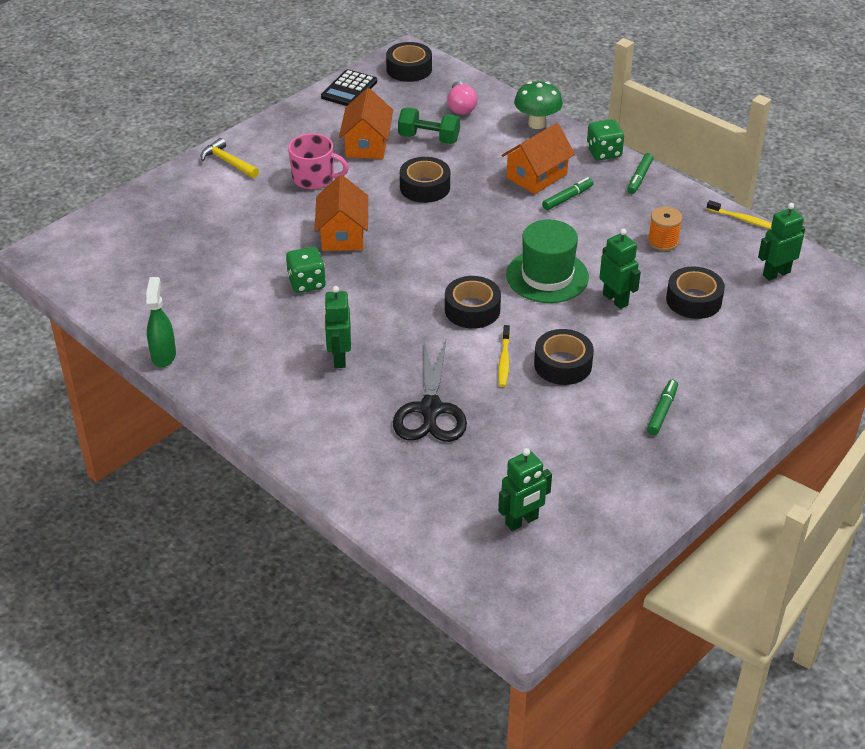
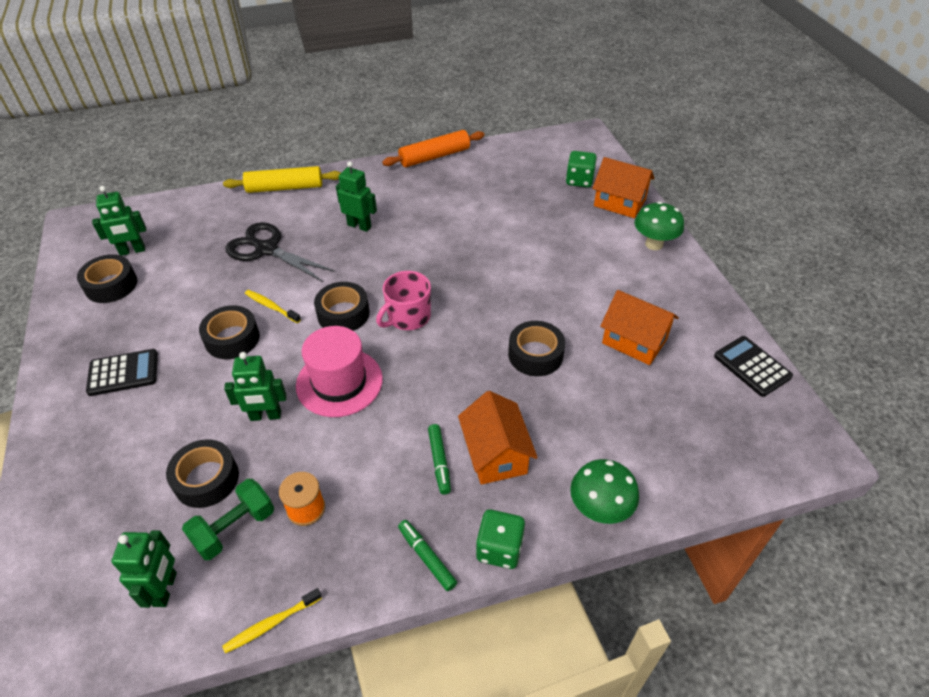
camera: 120 degrees right, 5 degrees up
green spray bottle [146,277,176,367] -> orange rolling pin [382,130,485,167]
yellow hammer [200,138,259,178] -> green mushroom [635,202,684,250]
green dice [286,247,326,293] -> green dice moved to [566,151,597,187]
pink mug [288,133,349,189] -> pink mug moved to [376,271,431,330]
orange house [315,175,368,251] -> orange house moved to [592,157,655,218]
black tape [386,42,432,82] -> black tape moved to [77,254,137,303]
green dumbbell [398,107,460,144] -> green dumbbell moved to [182,479,274,560]
pink light bulb [447,81,478,115] -> none
green robot [498,448,552,531] -> green robot turned 105 degrees counterclockwise [92,186,146,256]
green hat [506,220,589,303] -> pink hat [296,326,383,417]
green marker [647,380,678,435] -> black calculator [86,349,158,396]
none -> yellow rolling pin [223,166,341,193]

